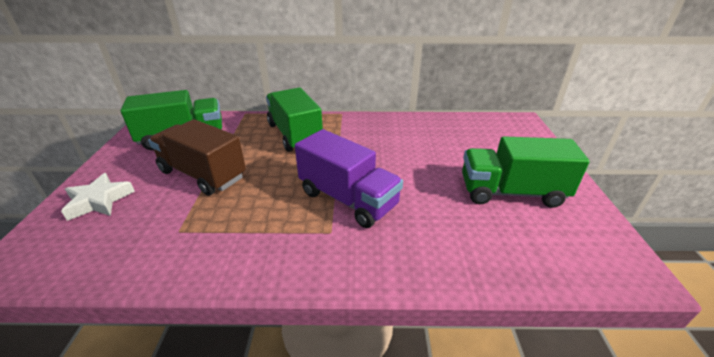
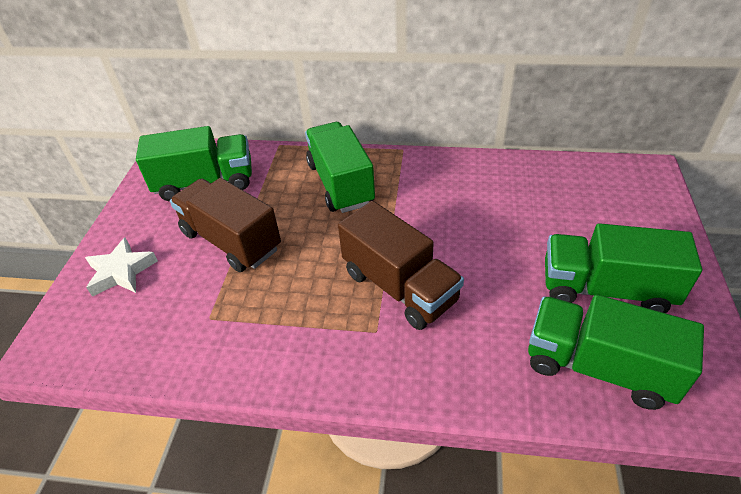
camera: 10 degrees right, 10 degrees up
purple truck [295,129,403,228] -> brown truck [338,201,464,330]
none -> green truck [528,294,704,410]

